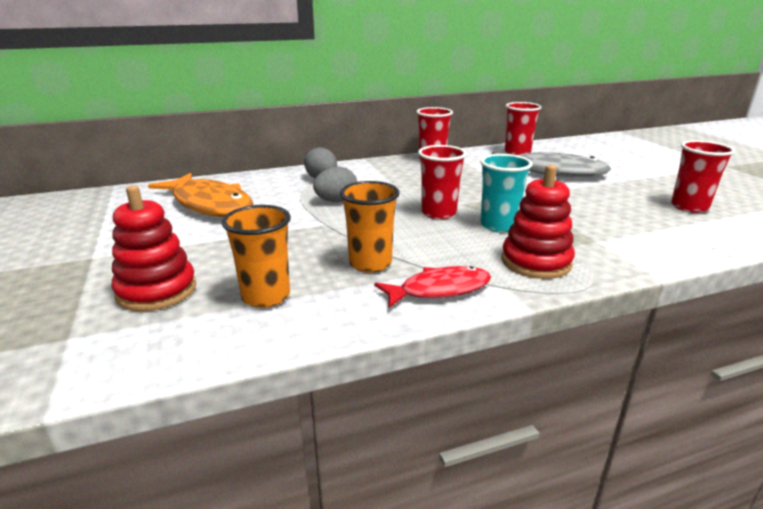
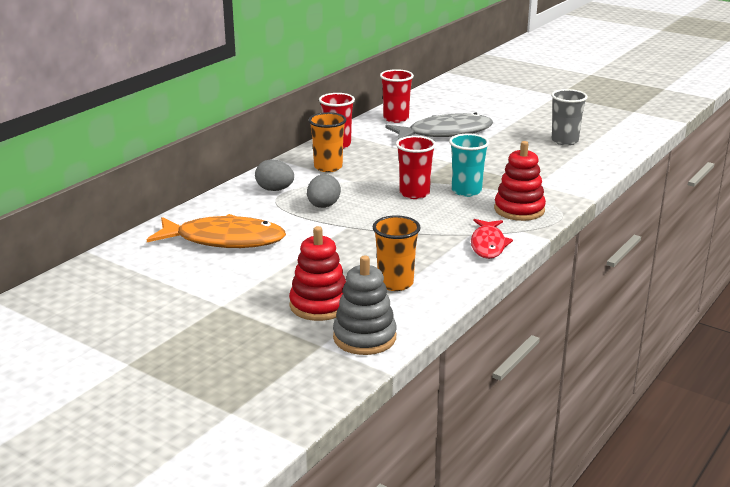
camera: 35 degrees left, 0 degrees up
orange cup [340,181,400,273] -> orange cup moved to [308,112,346,172]
red fish [374,266,491,308] -> red fish turned 150 degrees clockwise [471,219,513,259]
red cup [671,140,735,213] -> grey cup [551,89,588,146]
none -> grey stacking toy [333,255,397,355]

